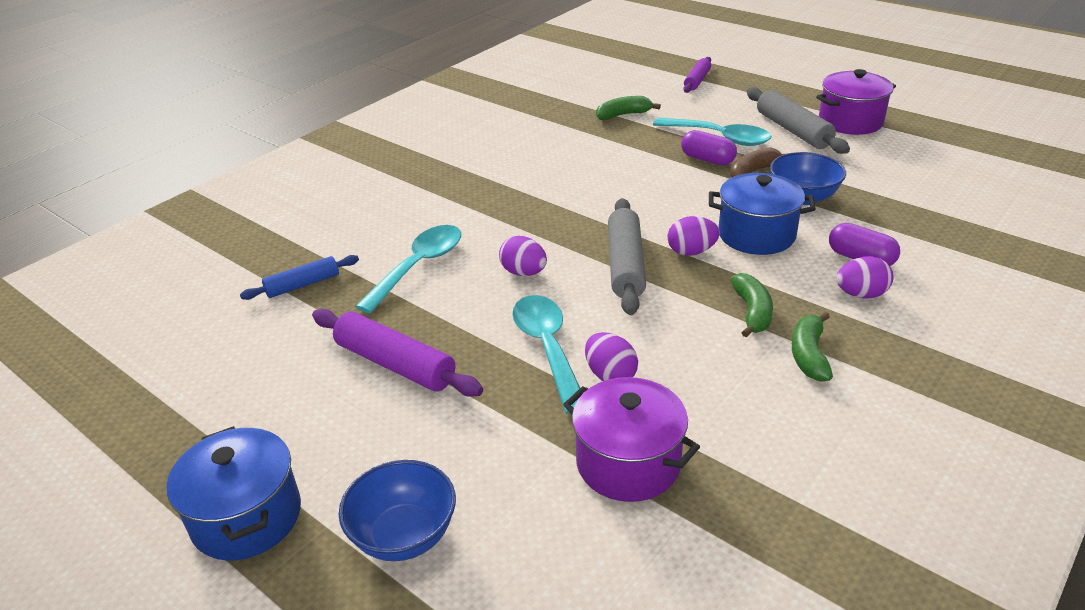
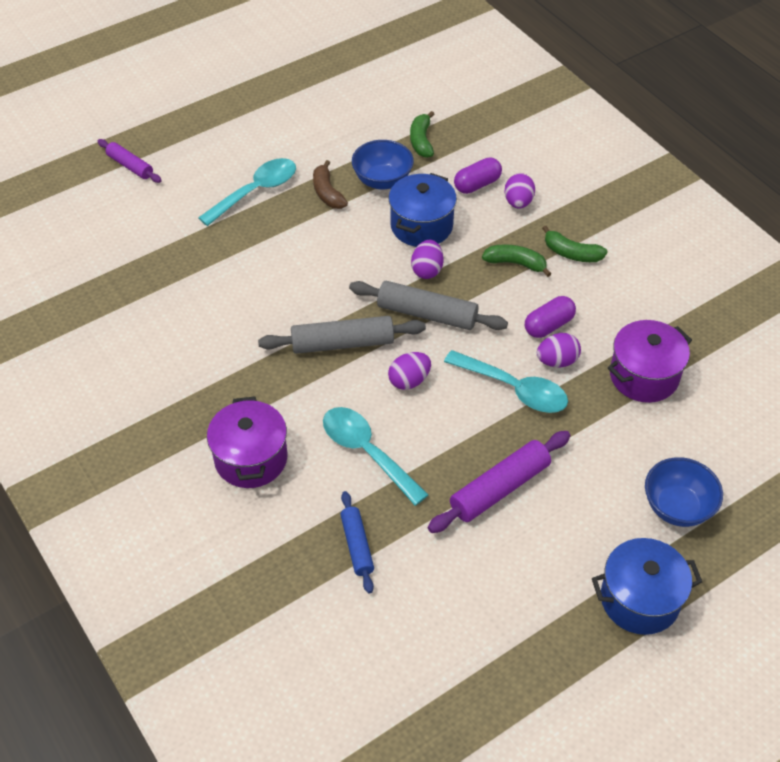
camera: 75 degrees left, 15 degrees up
turquoise spoon [512,295,580,414] -> turquoise spoon turned 150 degrees counterclockwise [444,350,568,413]
green banana [596,96,661,120] -> green banana moved to [410,111,435,158]
purple capsule [681,130,737,165] -> purple capsule moved to [525,296,576,338]
grey rolling pin [747,87,850,154] -> grey rolling pin moved to [258,316,426,354]
purple pot [816,69,896,135] -> purple pot moved to [207,396,287,488]

